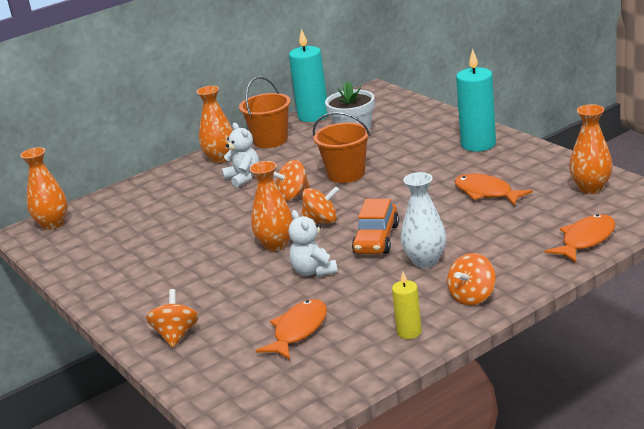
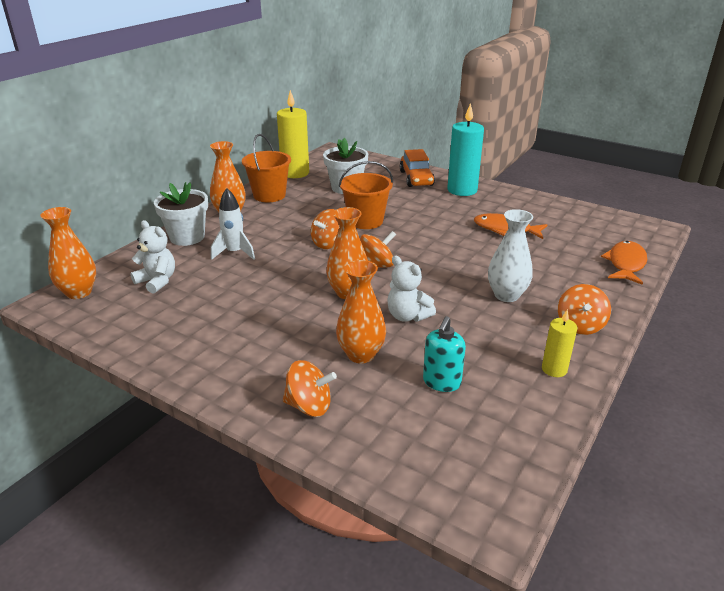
camera: 25 degrees left, 5 degrees up
orange spinning top [146,289,199,348] -> orange spinning top turned 120 degrees clockwise [283,360,337,417]
white teddy bear [222,123,259,188] -> white teddy bear moved to [130,220,175,294]
orange fish [256,299,327,360] -> turquoise soap dispenser [423,316,466,392]
turquoise candle [289,29,328,122] -> yellow candle [277,90,309,178]
orange car [352,199,399,254] -> orange car moved to [400,149,435,187]
orange vase [569,104,613,194] -> orange vase moved to [336,260,386,363]
none -> white flower pot [154,182,208,246]
none -> white rocket [211,188,255,260]

